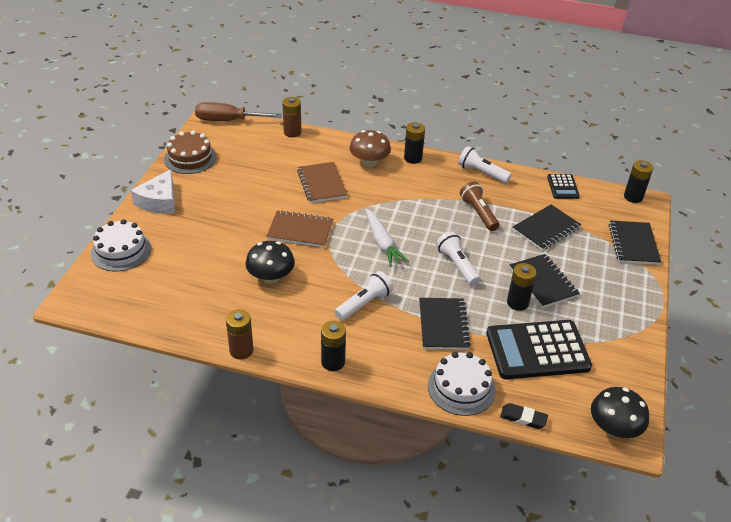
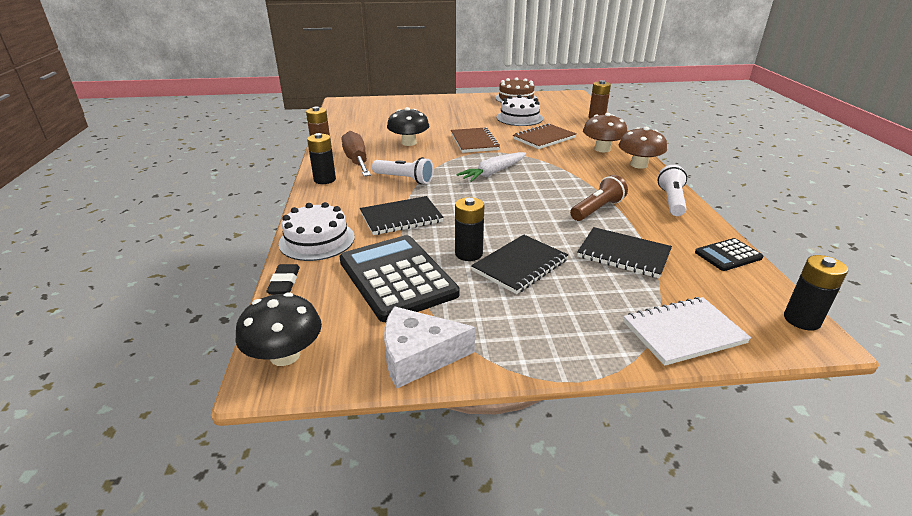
camera: 70 degrees right, 10 degrees down
white cake [91,219,151,271] -> white cake moved to [496,95,543,126]
white cheese [131,169,175,214] -> white cheese moved to [384,306,475,388]
brown screwdriver [195,102,281,121] -> brown screwdriver moved to [342,131,371,176]
black battery [404,122,425,164] -> brown mushroom [619,127,667,169]
white flashlight [436,231,480,286] -> none
black notebook [609,221,661,265] -> white notebook [623,297,751,366]

